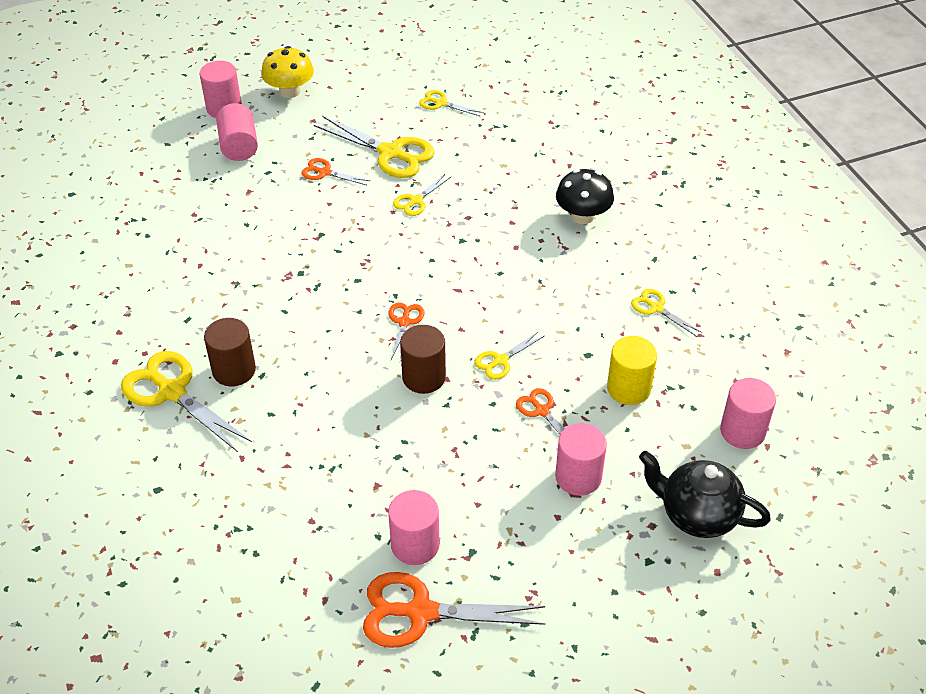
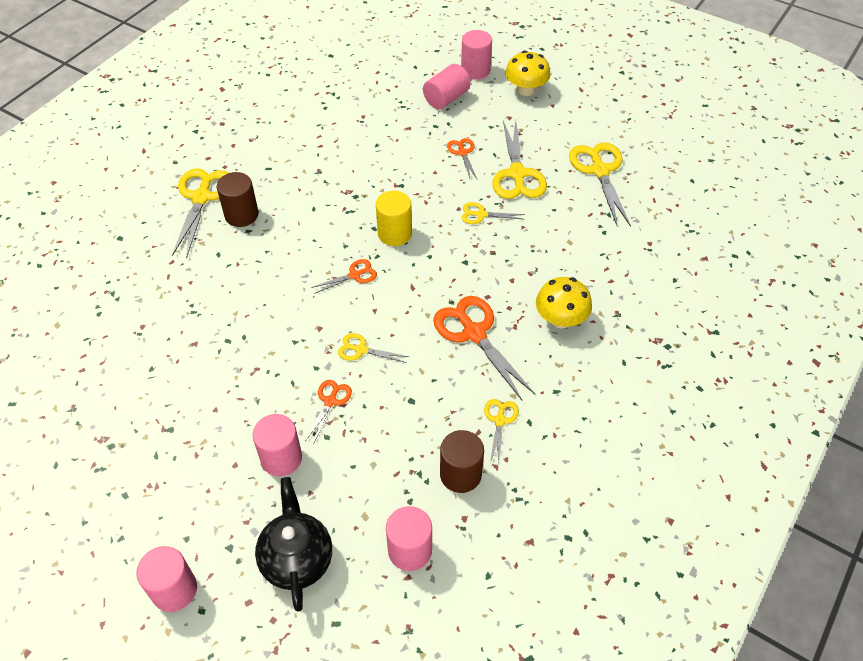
camera: 55 degrees right, 5 degrees up
orange scissors [363,572,545,648] -> orange scissors moved to [433,296,535,400]
pink cylinder [388,490,440,565] -> pink cylinder moved to [136,546,197,612]
brown cylinder [400,325,446,394] -> brown cylinder moved to [440,430,484,493]
yellow scissors [419,90,484,117] -> yellow scissors [569,142,631,227], size x1.91
black mushroom [556,169,614,224] -> yellow mushroom [536,277,592,328]
yellow cylinder [607,336,657,405] -> yellow cylinder moved to [376,191,412,246]

